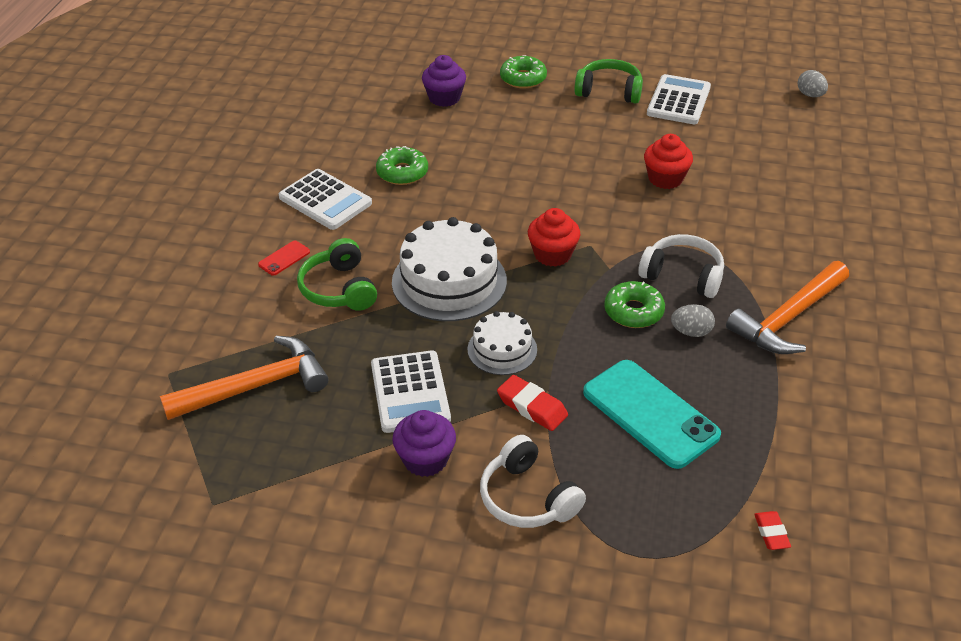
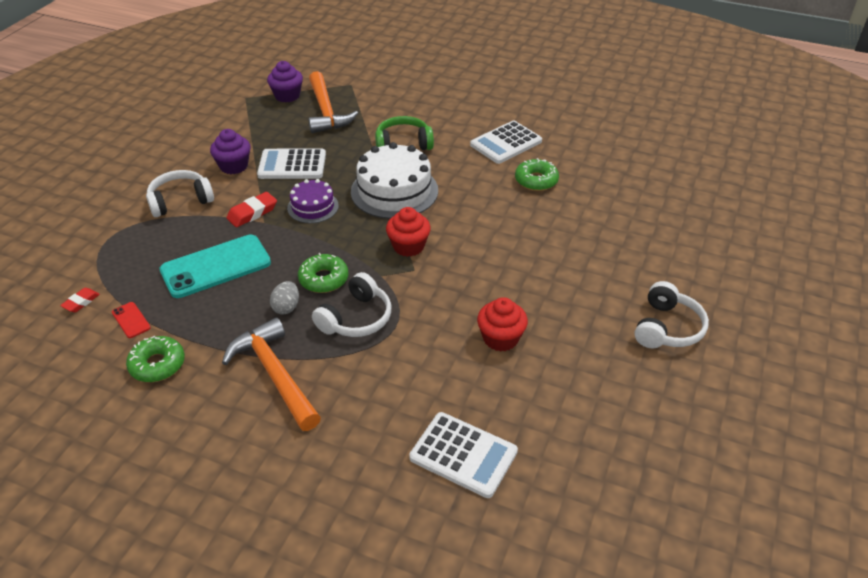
camera: 100 degrees right, 0 degrees up
red phone [258,241,310,276] -> red phone moved to [112,302,151,338]
purple cupcake [422,55,466,107] -> purple cupcake moved to [267,61,303,102]
white cake [467,311,537,375] -> purple cake [287,179,339,223]
green donut [500,55,547,89] -> green donut moved to [126,336,185,382]
green headphones [574,59,643,104] -> white headphones [634,281,709,348]
white calculator [647,74,711,124] -> white calculator moved to [409,412,518,498]
red eraser [754,511,791,550] -> red eraser turned 60 degrees counterclockwise [60,288,100,312]
grey egg [797,70,828,97] -> none

